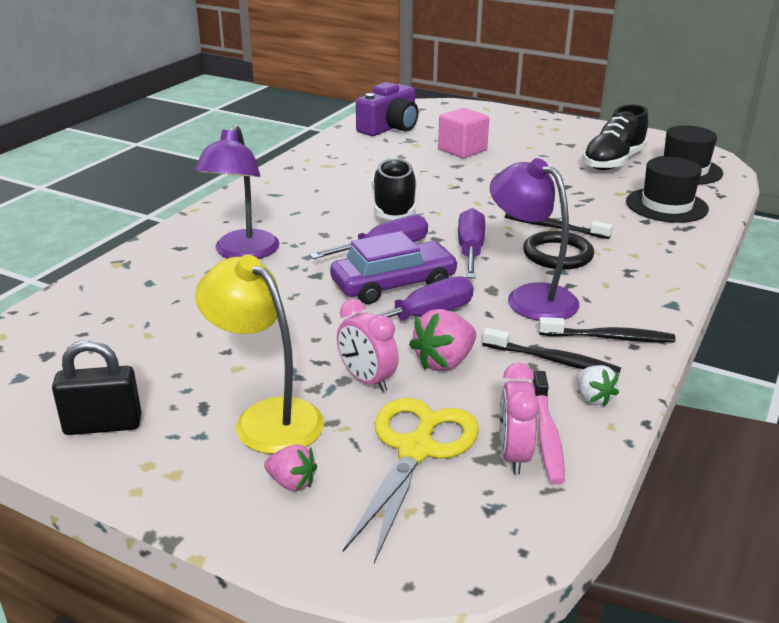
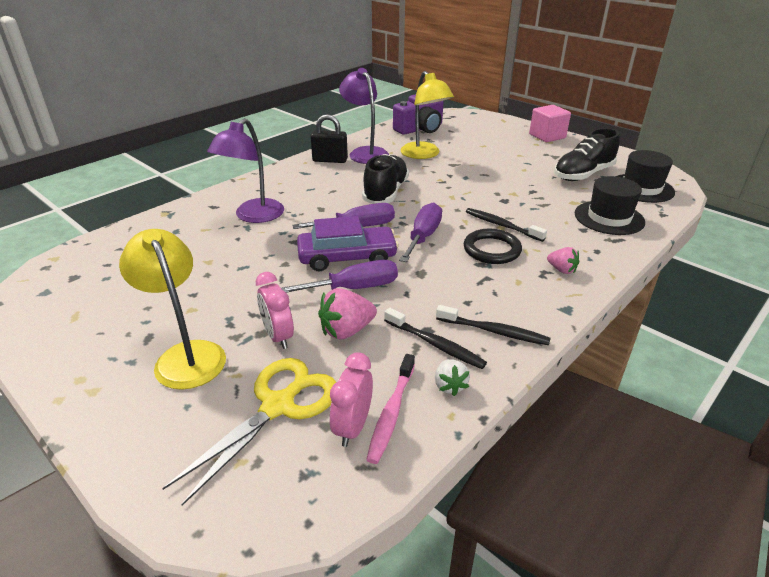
camera: 15 degrees right, 5 degrees up
black padlock [52,340,141,435] -> black padlock moved to [311,114,348,163]
pink strawberry [264,444,317,491] -> pink strawberry moved to [547,247,579,274]
pink cube [438,108,489,158] -> pink cube moved to [529,105,571,142]
purple lamp [490,158,579,321] -> purple lamp moved to [339,68,389,164]
none -> yellow lamp [401,71,454,159]

